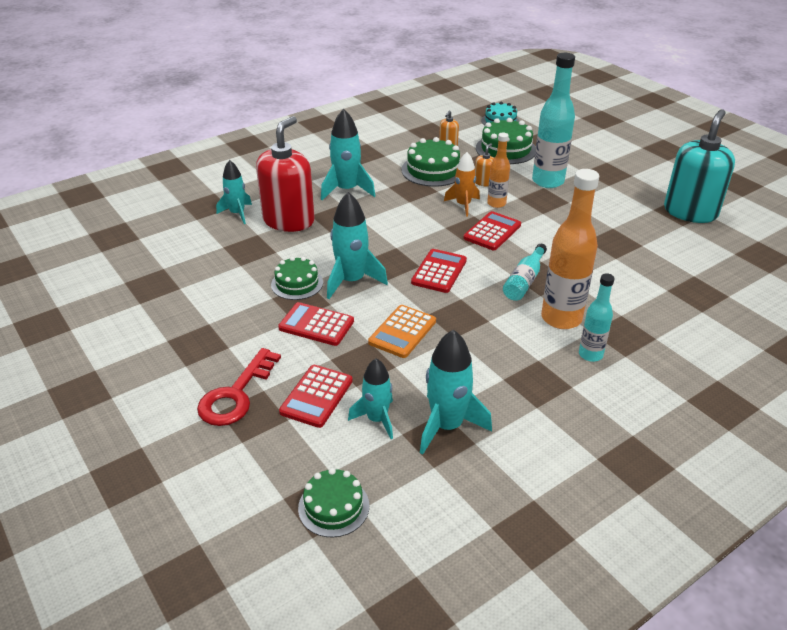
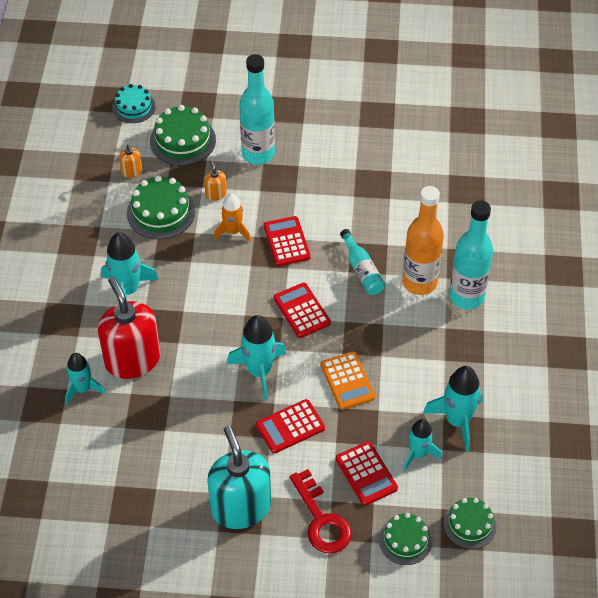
camera: 50 degrees left, 15 degrees up
green cake [271,257,323,300] -> green cake moved to [379,513,432,565]
orange bottle [487,133,510,208] -> none
turquoise bottle [579,273,615,362] -> turquoise bottle [449,200,493,310], size x1.78
turquoise soap dispenser [664,109,735,223] -> turquoise soap dispenser moved to [207,425,271,529]

